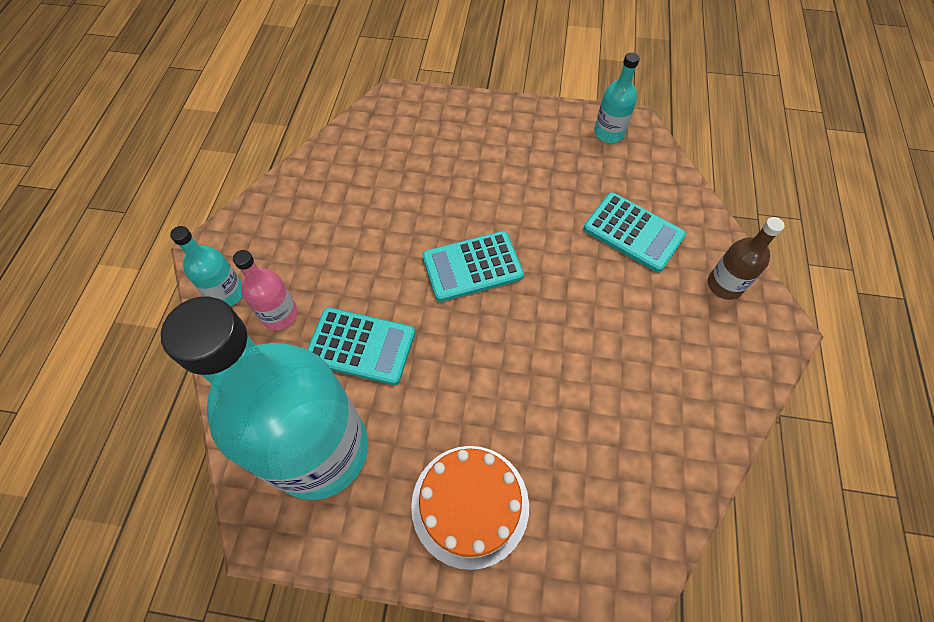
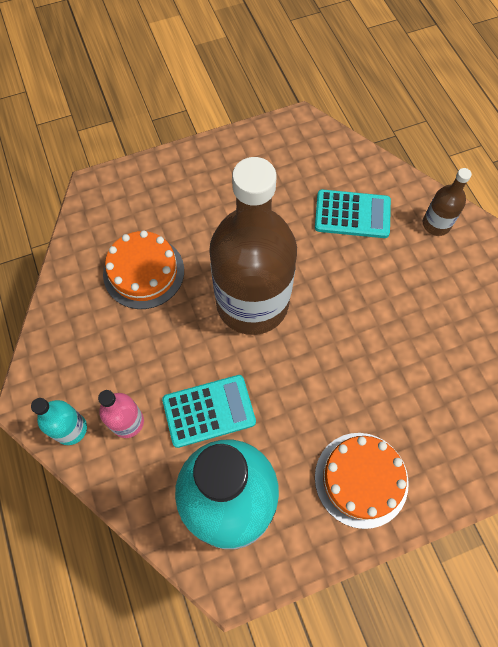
camera: 30 degrees left, 5 degrees up
turquoise calculator [422,231,524,302] -> brown bottle [209,157,297,335]
turquoise bottle [594,52,640,143] -> none
none -> orange cake [103,230,184,309]

